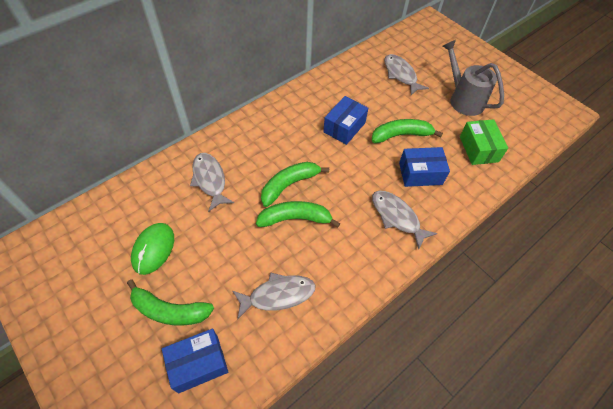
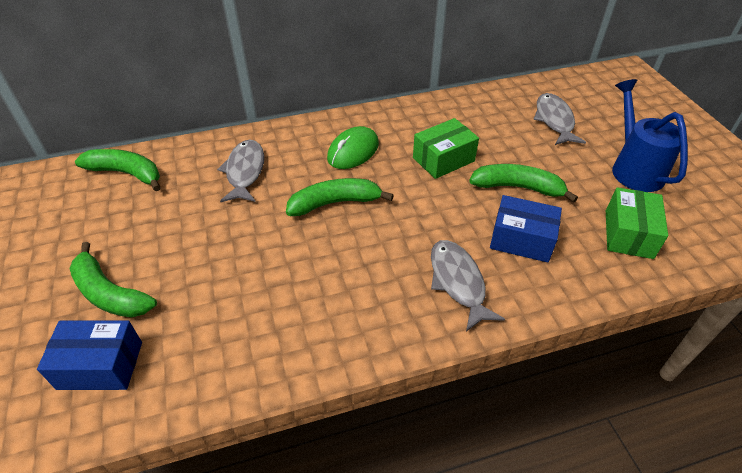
camera: 25 degrees right, 10 degrees down
green mouse [131,223,174,275] -> green mouse moved to [327,126,379,169]
grey fish [232,272,315,320] -> none
green banana [256,201,340,228] -> green banana moved to [75,149,161,191]
blue box [323,96,368,145] -> green box [413,118,479,179]
grey watering can [442,40,504,116] -> blue watering can [612,79,688,192]

